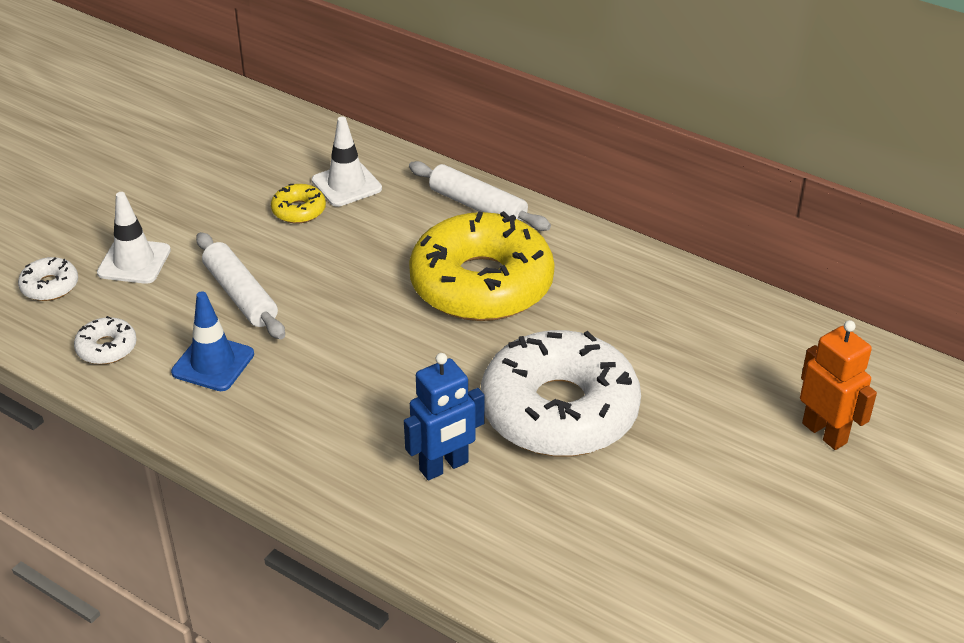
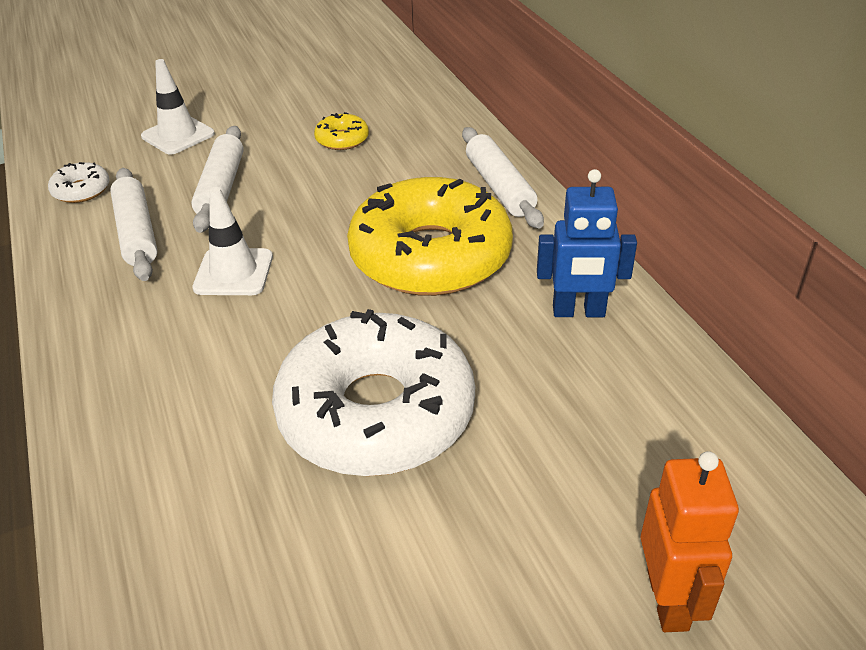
camera: 35 degrees right, 0 degrees up
white donut [18,257,78,301] -> none
blue traffic cone [171,291,254,391] -> white rolling pin [110,168,157,281]
white traffic cone [312,117,382,207] -> white traffic cone moved to [192,187,273,295]
blue robot [404,353,485,480] -> blue robot moved to [537,169,637,317]

